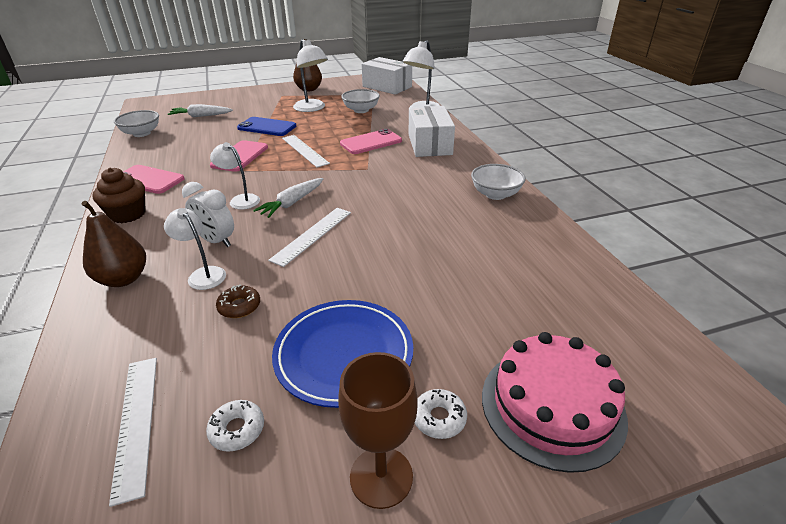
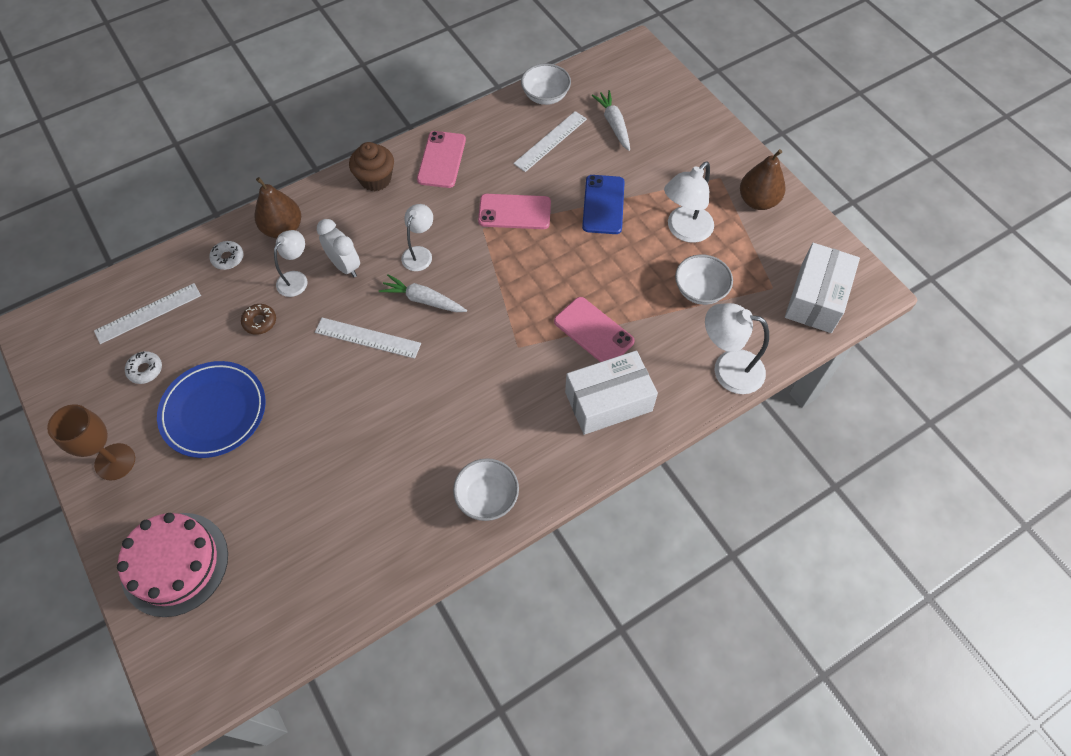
camera: 75 degrees right, 25 degrees up
white clock [182,182,234,247] -> white clock turned 120 degrees clockwise [317,219,360,277]
white ruler [282,135,330,167] -> white ruler moved to [513,111,587,172]
white donut [415,389,467,439] -> white donut moved to [209,241,243,270]

